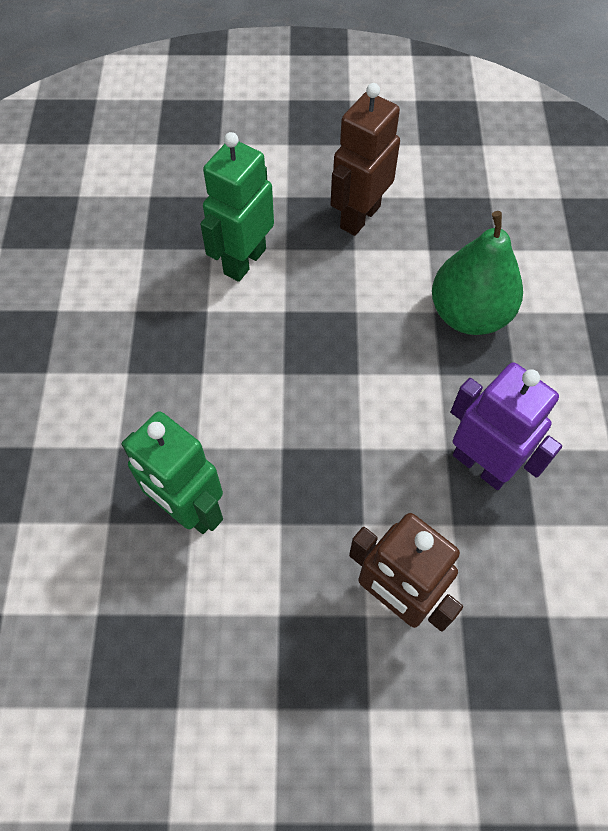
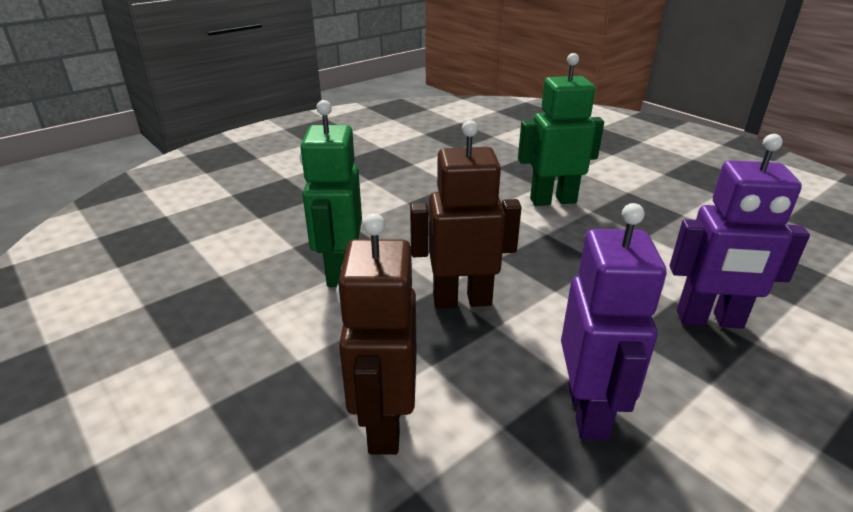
camera: 50 degrees right, 30 degrees down
brown robot [331,83,400,236] -> brown robot moved to [410,120,522,309]
green pear [432,211,523,335] -> purple robot [670,134,810,329]

